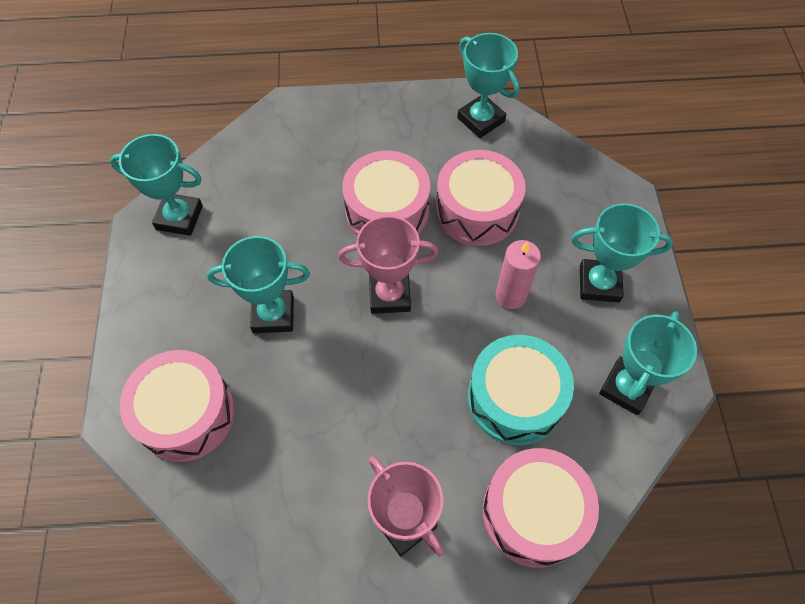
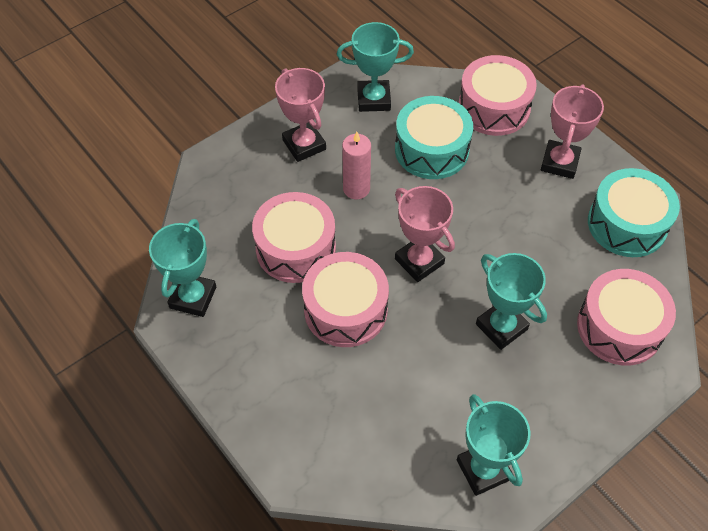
camera: 125 degrees left, 5 degrees down
turquoise trophy [571,203,673,302] -> pink trophy [275,68,326,162]
none -> turquoise drum [588,168,680,257]

